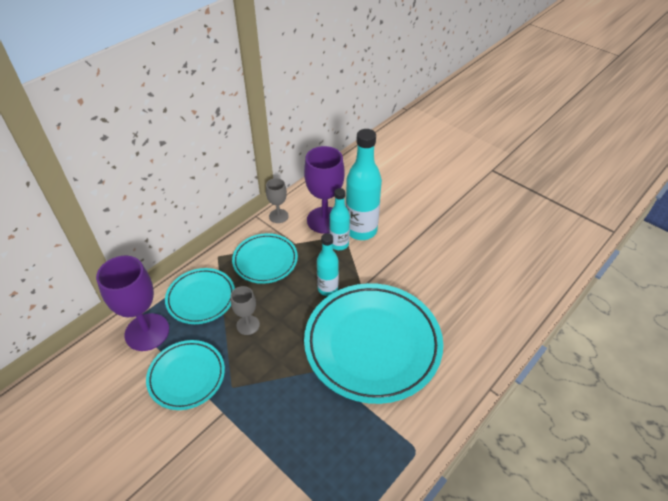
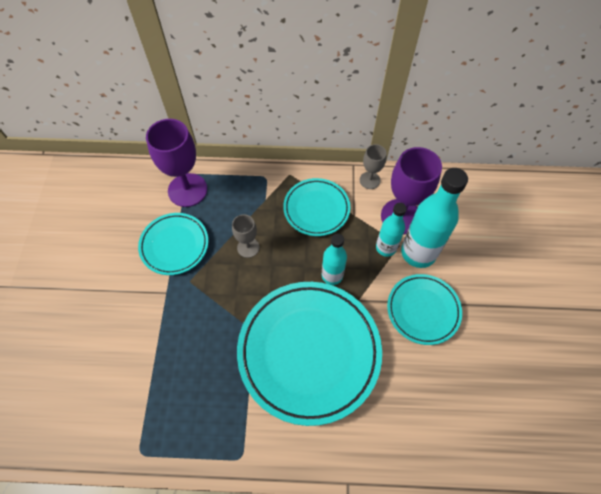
camera: 50 degrees right, 15 degrees up
turquoise plate [165,268,235,324] -> turquoise plate moved to [387,274,462,345]

